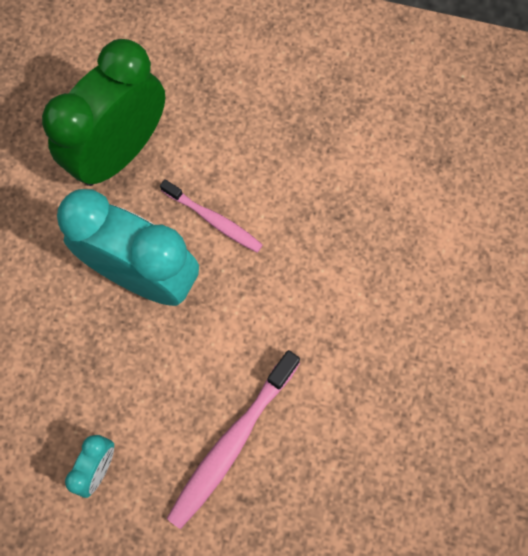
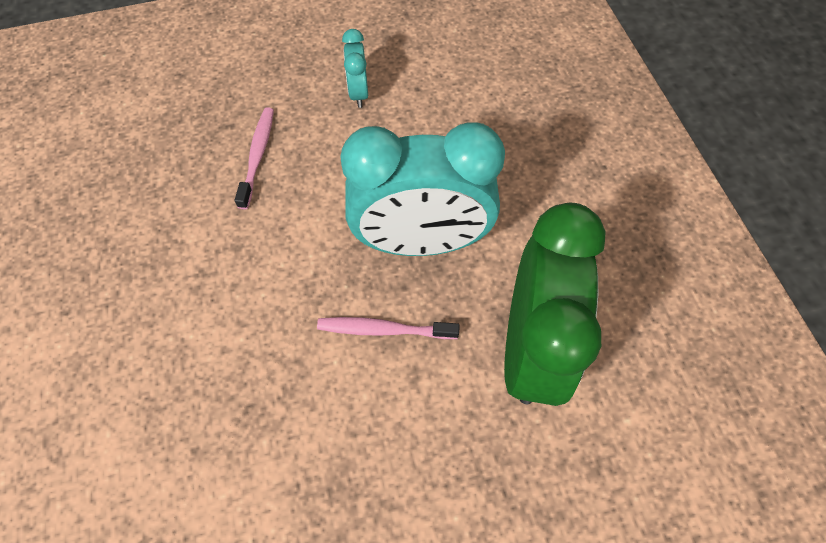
camera: 150 degrees right, 10 degrees down
pink toothbrush [166,350,300,529] -> pink toothbrush [235,107,274,209], size x0.63

